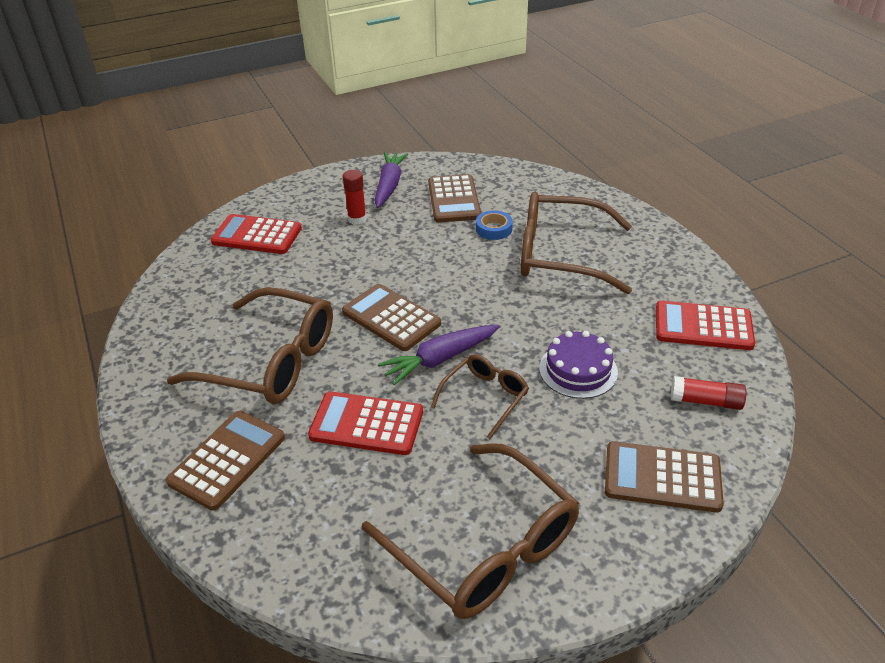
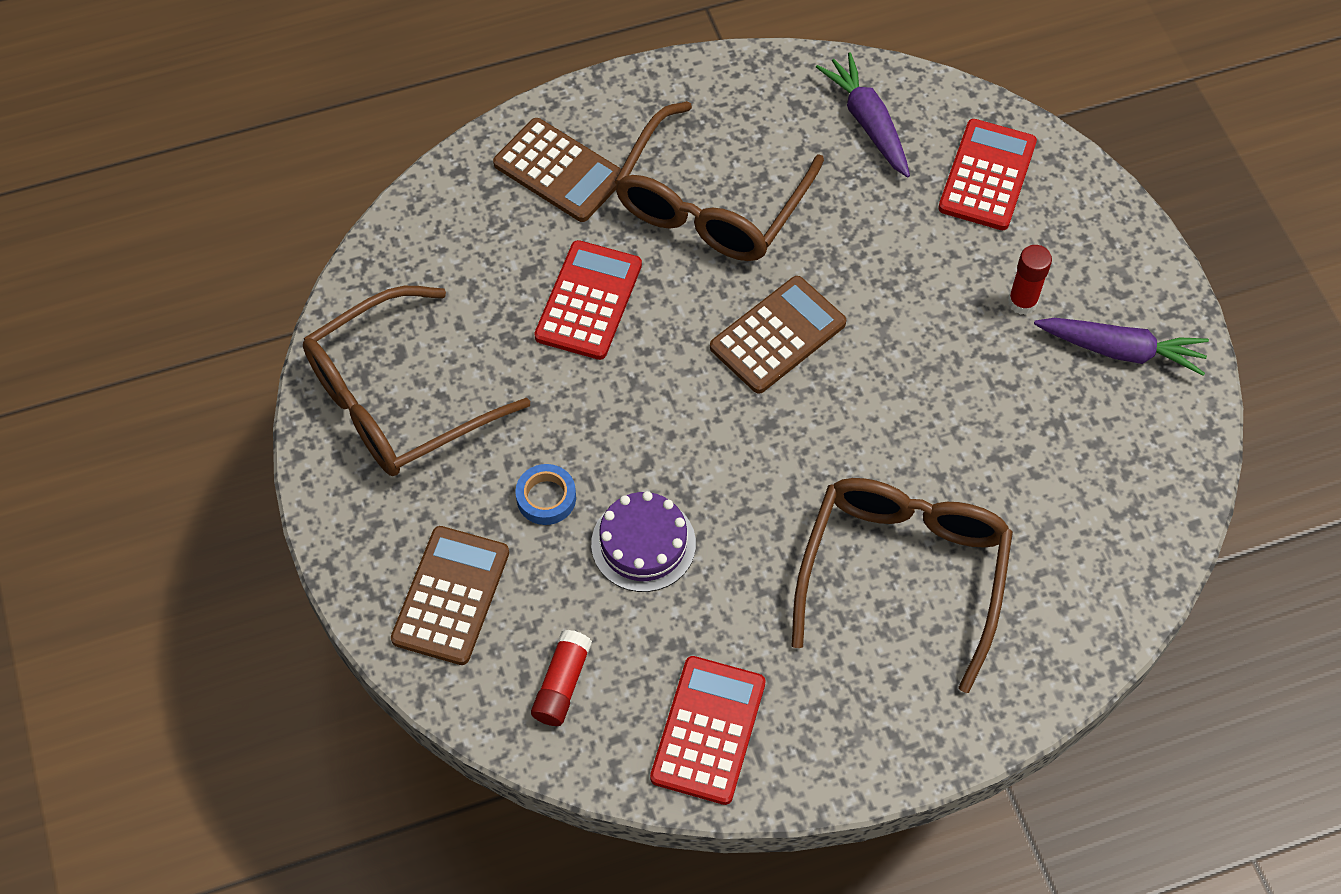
camera: 95 degrees right, 20 degrees up
purple carrot [378,325,500,385] -> purple carrot moved to [816,52,910,178]
brown calculator [428,174,481,223] -> none
brown glasses [431,354,529,439] -> none
blue tape [476,210,513,240] -> blue tape moved to [516,464,576,525]

